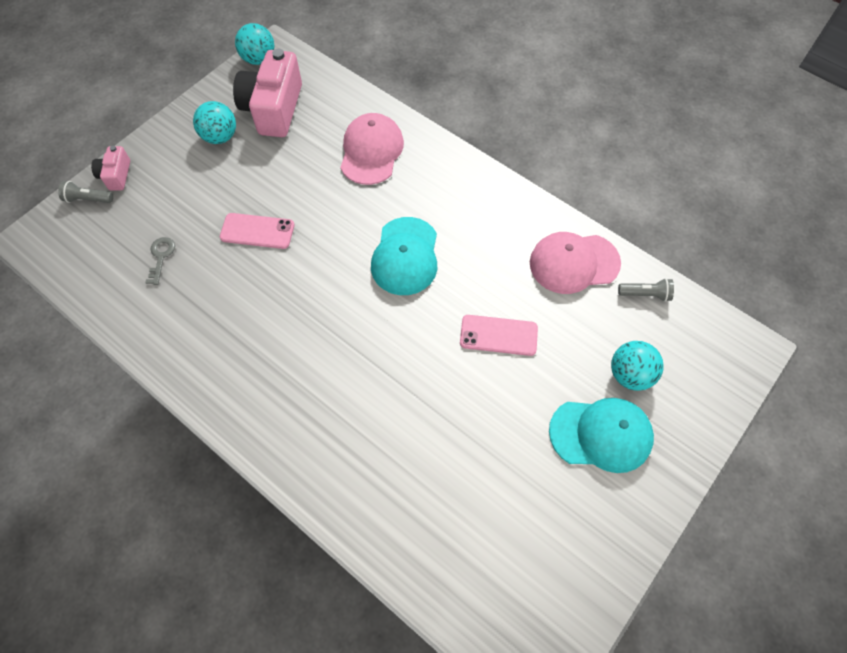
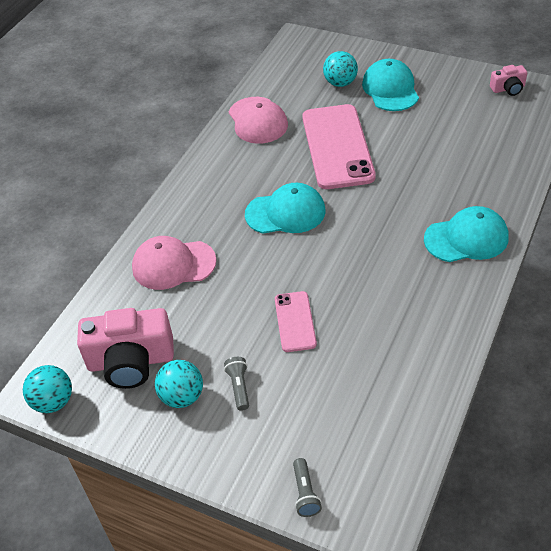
camera: 100 degrees left, 15 degrees down
pink camera [91,146,130,191] -> pink camera moved to [490,65,527,96]
grey key [145,237,175,285] -> none
pink phone [460,315,538,356] -> pink phone [302,104,376,189], size x1.96
grey flashlight [618,278,674,302] -> grey flashlight moved to [224,357,249,411]
none -> turquoise cap [424,206,508,262]

